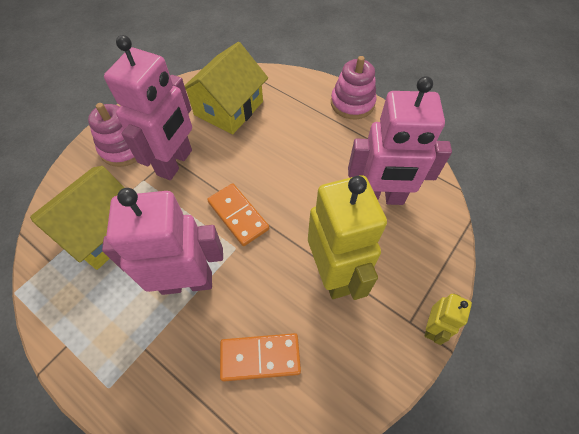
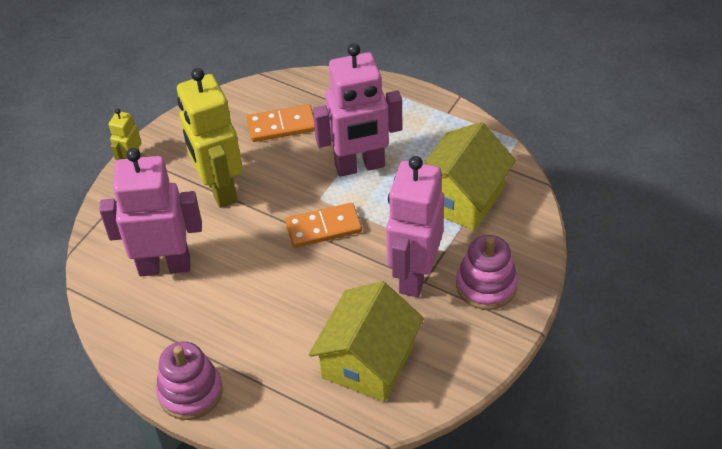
camera: 175 degrees right, 10 degrees down
orange domino [207,183,269,246] -> orange domino turned 60 degrees counterclockwise [285,203,362,248]

